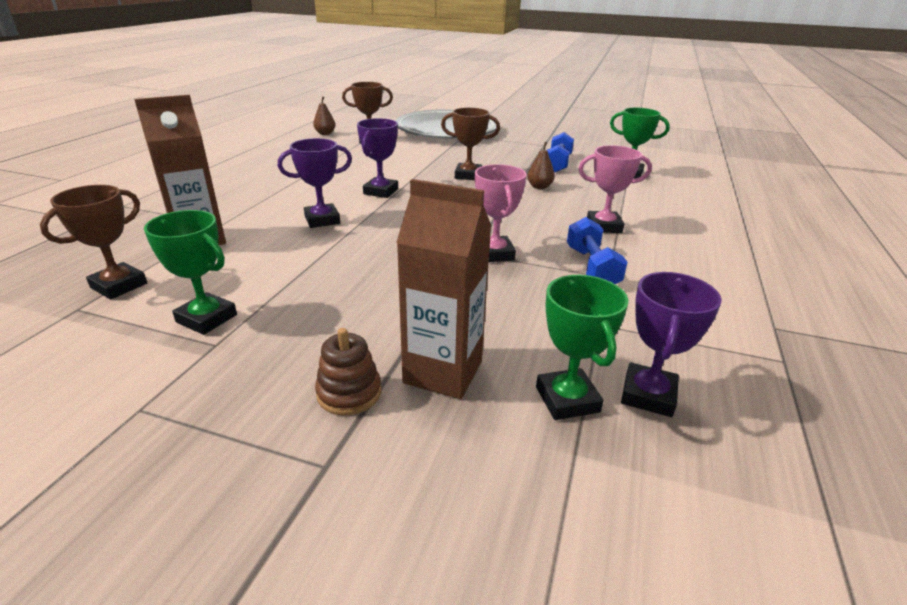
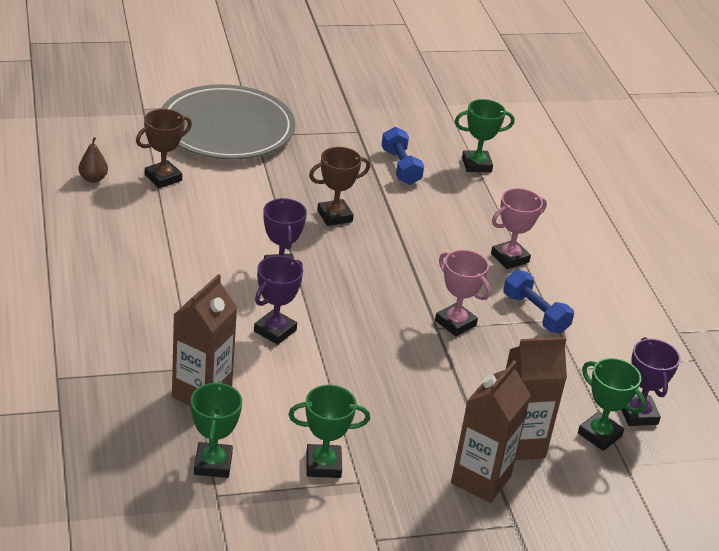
camera: 35 degrees left, 5 degrees up
brown trophy [40,185,147,299] -> green trophy [191,381,242,478]
brown stacking toy [315,328,381,415] -> brown carton [451,360,531,503]
brown pear [527,142,555,189] -> none

